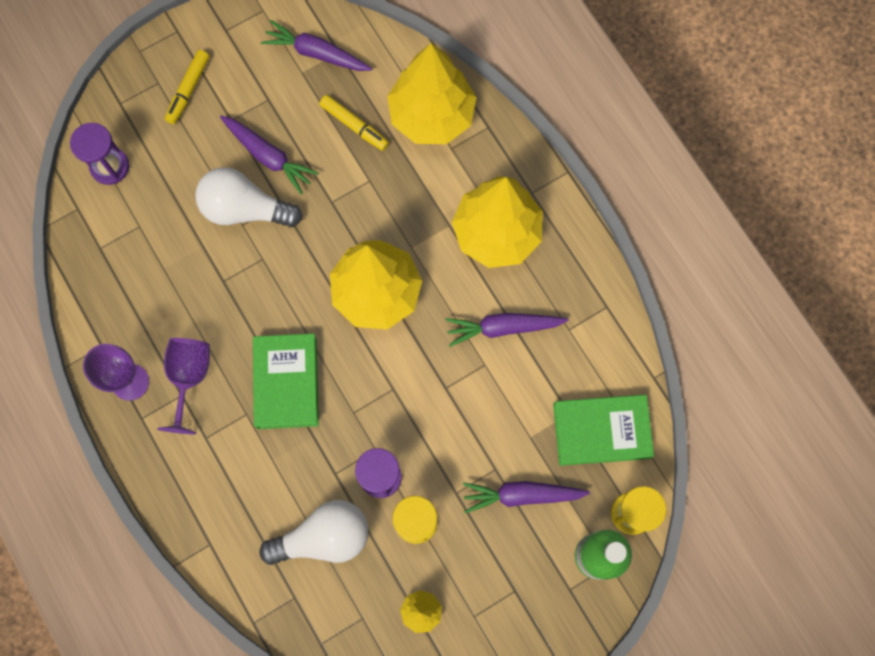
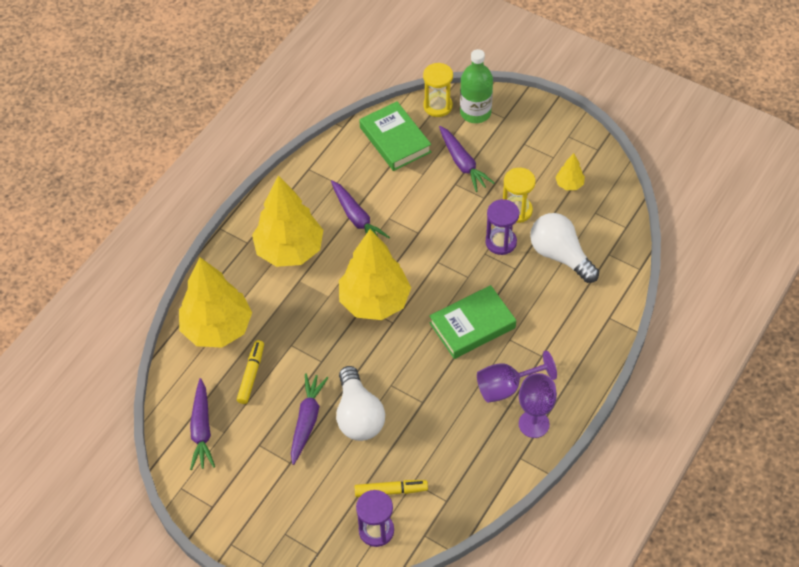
camera: 115 degrees left, 20 degrees down
yellow marker [165,50,210,124] -> yellow marker moved to [355,480,428,497]

